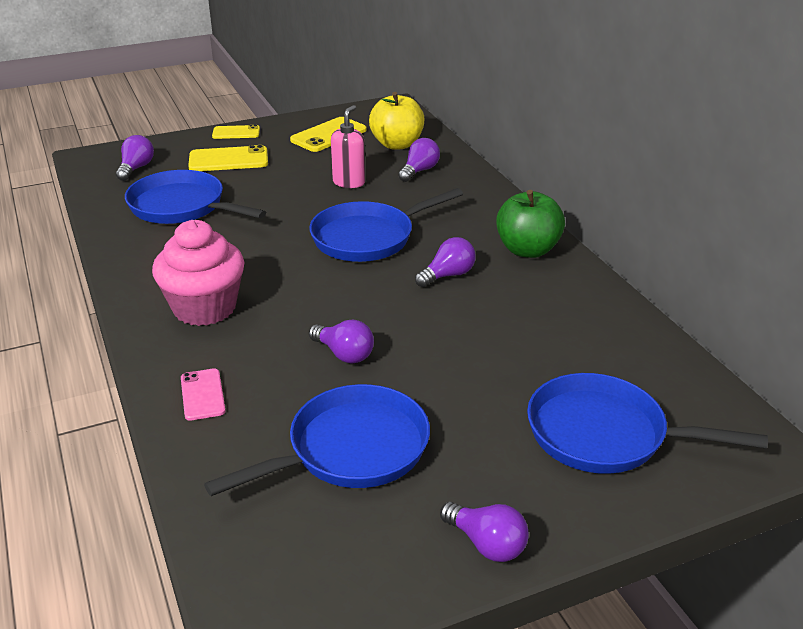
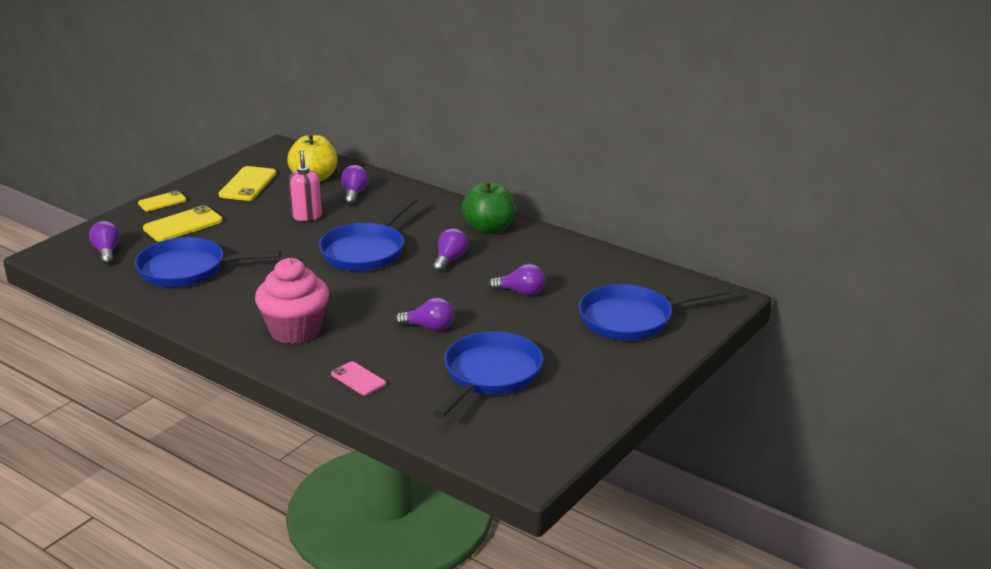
camera: 30 degrees left, 5 degrees down
purple light bulb [440,502,529,562] -> purple light bulb moved to [488,264,545,295]

